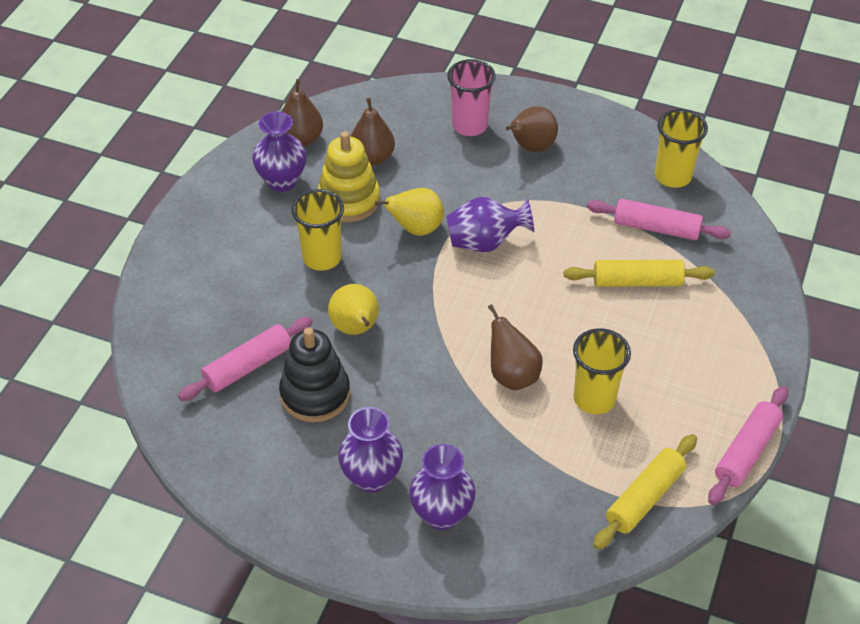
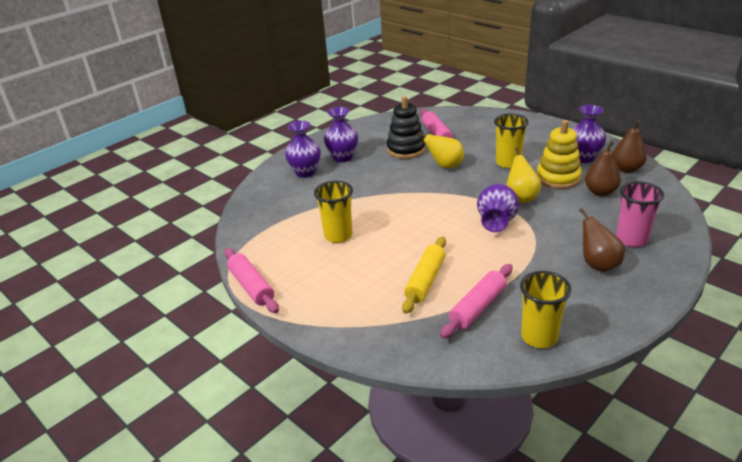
camera: 115 degrees right, 15 degrees down
brown pear [488,304,543,390] -> none
yellow rolling pin [593,434,697,549] -> none

